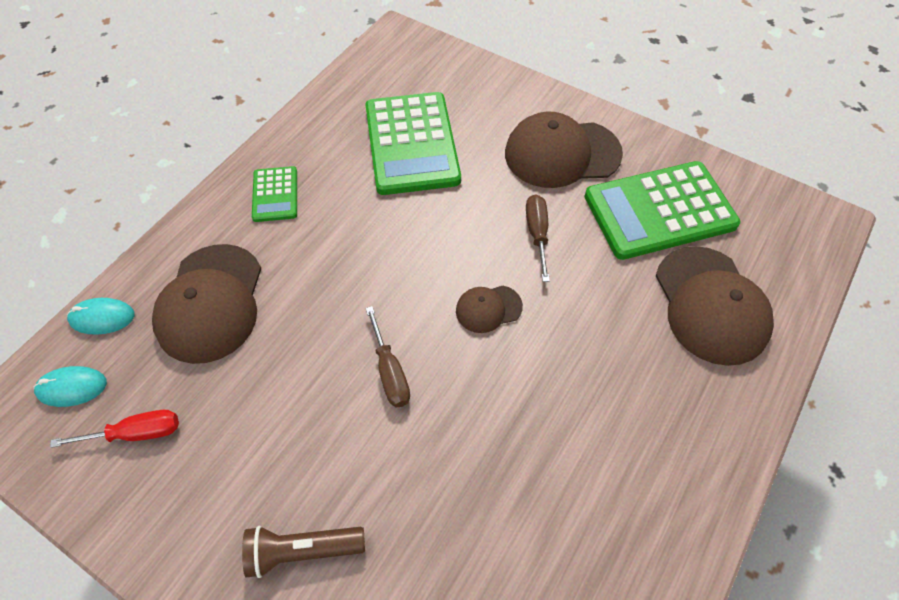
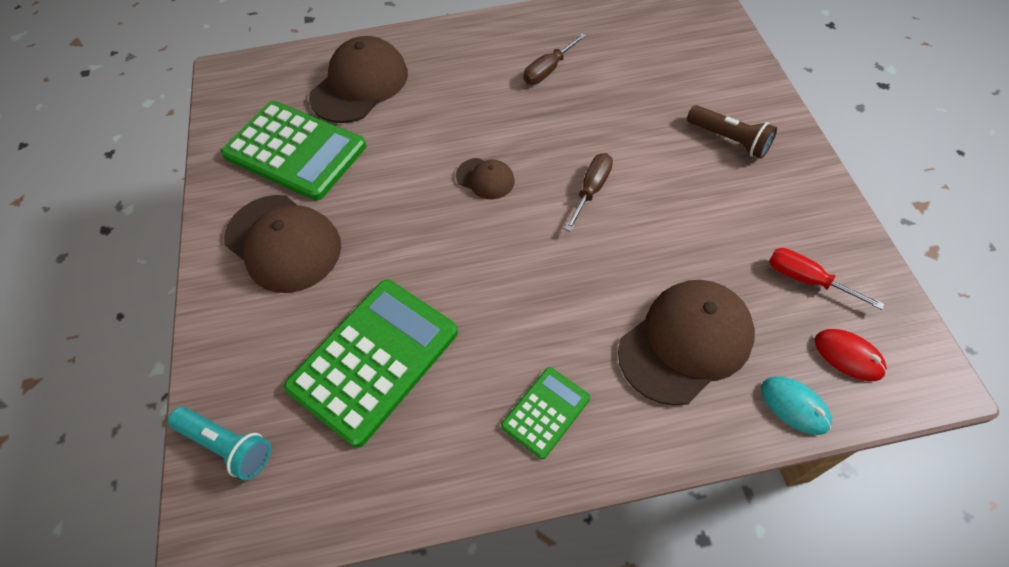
camera: 130 degrees left, 0 degrees up
turquoise mouse [33,366,107,407] -> red mouse [815,329,887,381]
brown screwdriver [526,194,550,282] -> brown screwdriver moved to [523,33,586,84]
none -> turquoise flashlight [168,407,271,480]

